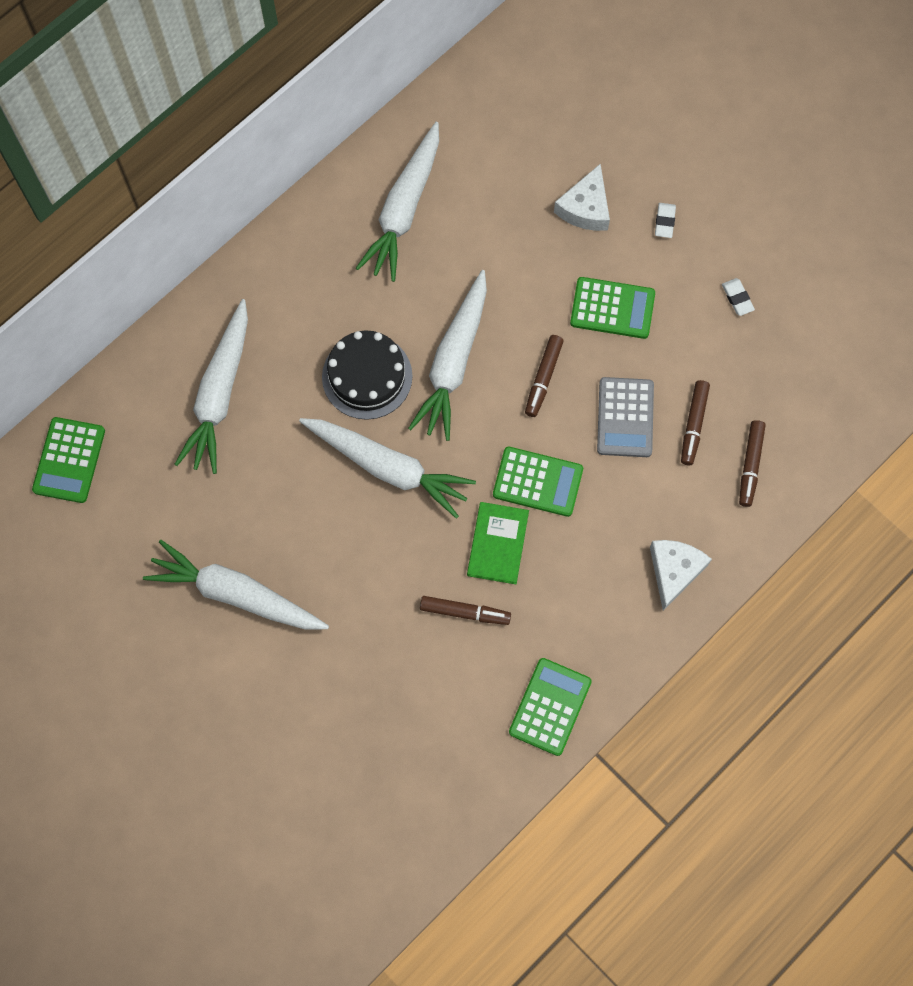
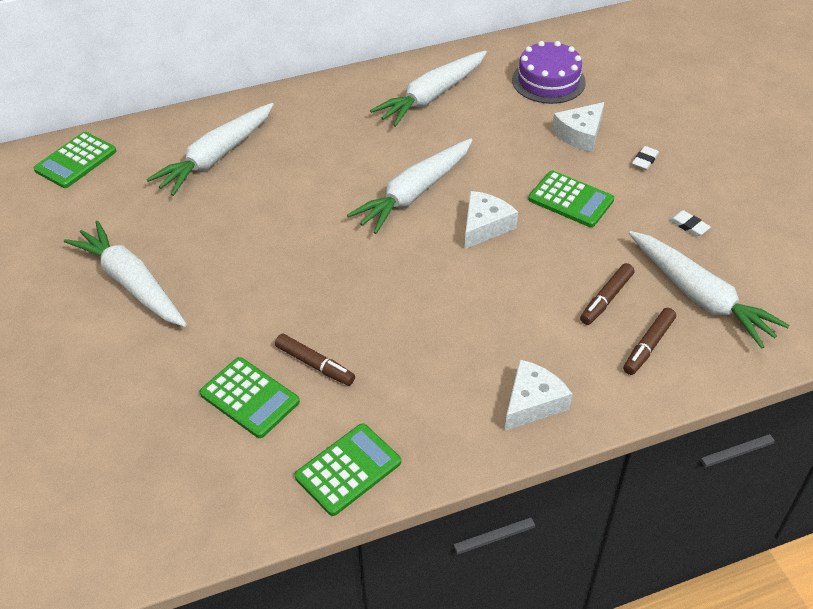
camera: 25 degrees right, 25 degrees down
white carrot [299,418,476,519] -> white carrot moved to [629,231,790,349]
black cake [322,330,412,420] -> none
green book [467,502,529,584] -> none
green calculator [493,447,583,517] -> green calculator moved to [200,357,300,438]
brown marker [525,335,564,417] -> white cheese [465,191,518,249]
grey calculator [597,377,654,457] -> none
white eraser [722,278,755,316] -> white eraser turned 45 degrees counterclockwise [669,210,711,236]
none -> purple cake [512,41,586,104]

